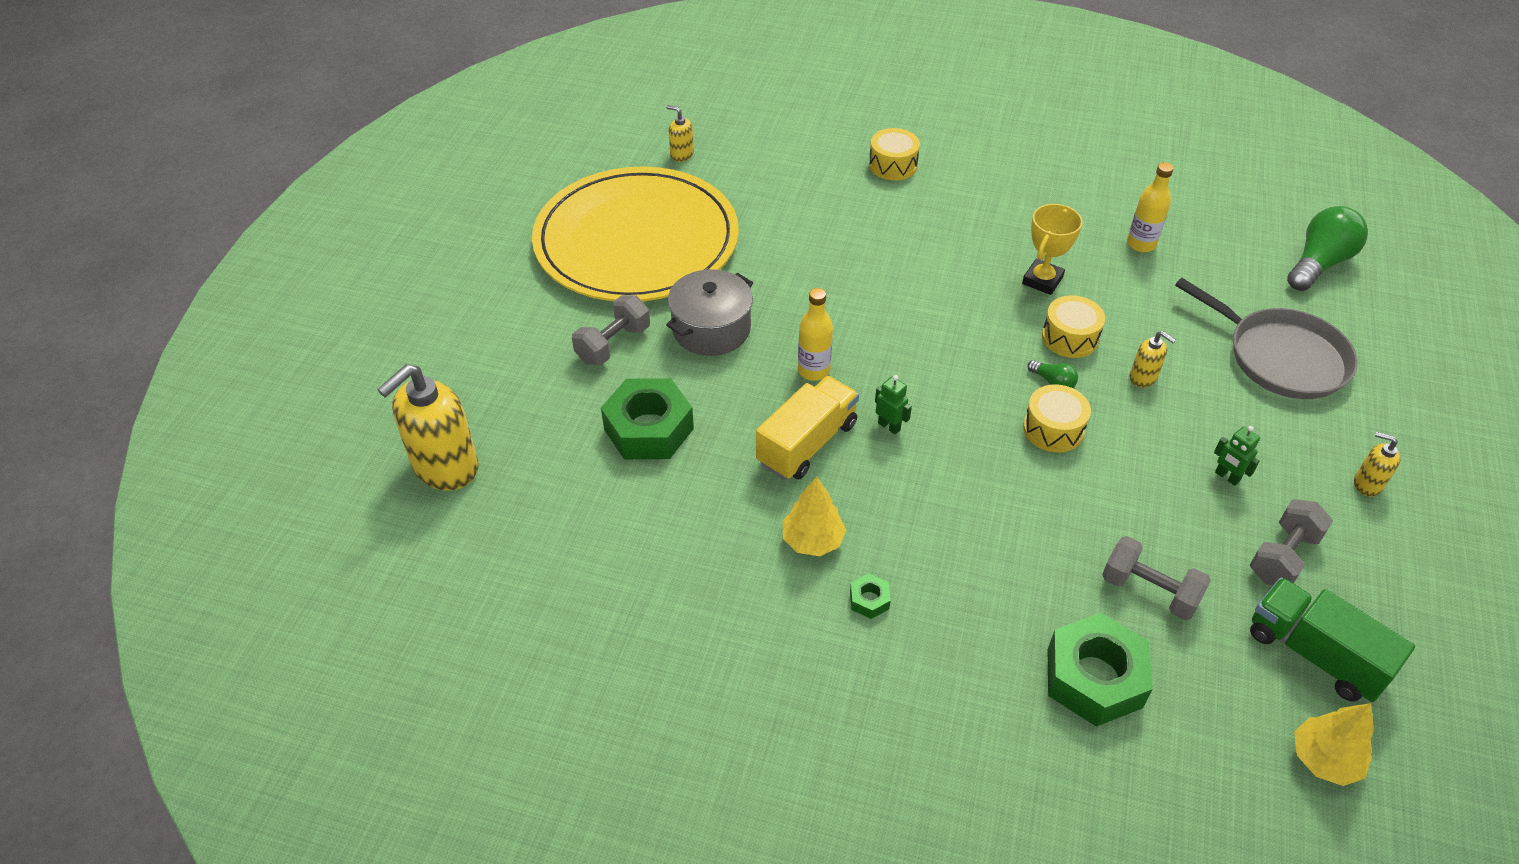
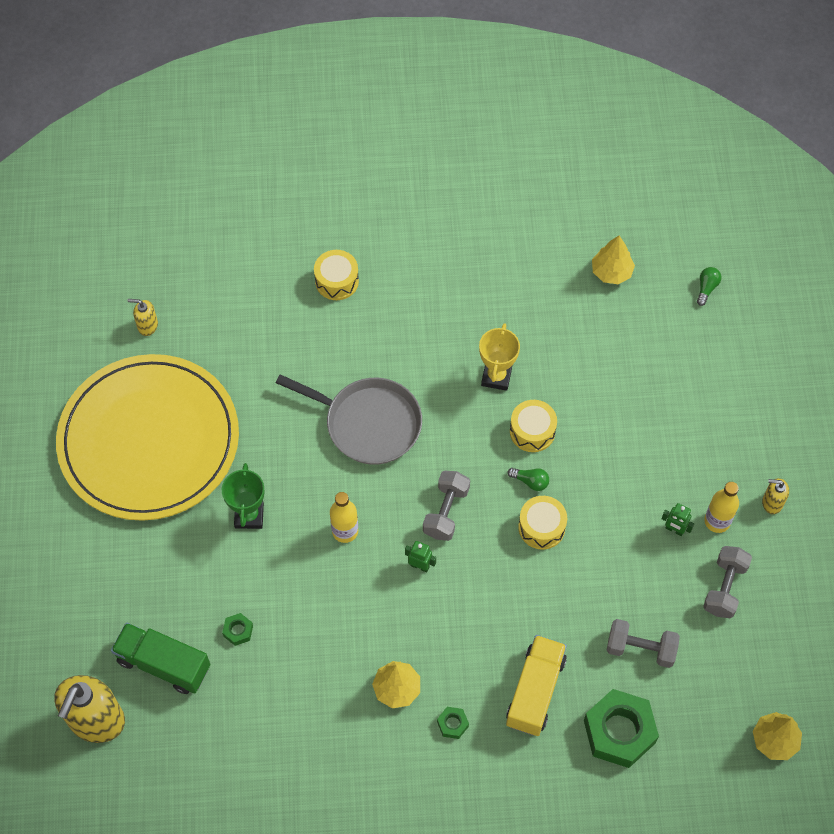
camera: 20 degrees left, 15 degrees up
grey dumbbell [572,295,650,365] -> grey dumbbell moved to [423,471,470,541]
green nut [601,378,694,459] -> green nut [222,613,253,646], size x0.43
grey pot [666,269,753,356] -> green trophy [222,463,265,529]
yellow truck [756,376,859,480] -> yellow truck moved to [506,635,567,736]
yellow bottle [1127,162,1174,252] -> yellow bottle moved to [704,482,739,533]
yellow soap dispenser [1130,331,1176,388] -> none
grey pan [1175,278,1358,399] -> grey pan moved to [276,374,422,465]
green truck [1250,577,1415,702] -> green truck moved to [111,623,210,694]
green light bulb [1287,206,1368,291] -> green light bulb [697,267,721,306], size x0.47
none -> yellow tree [592,236,635,284]

